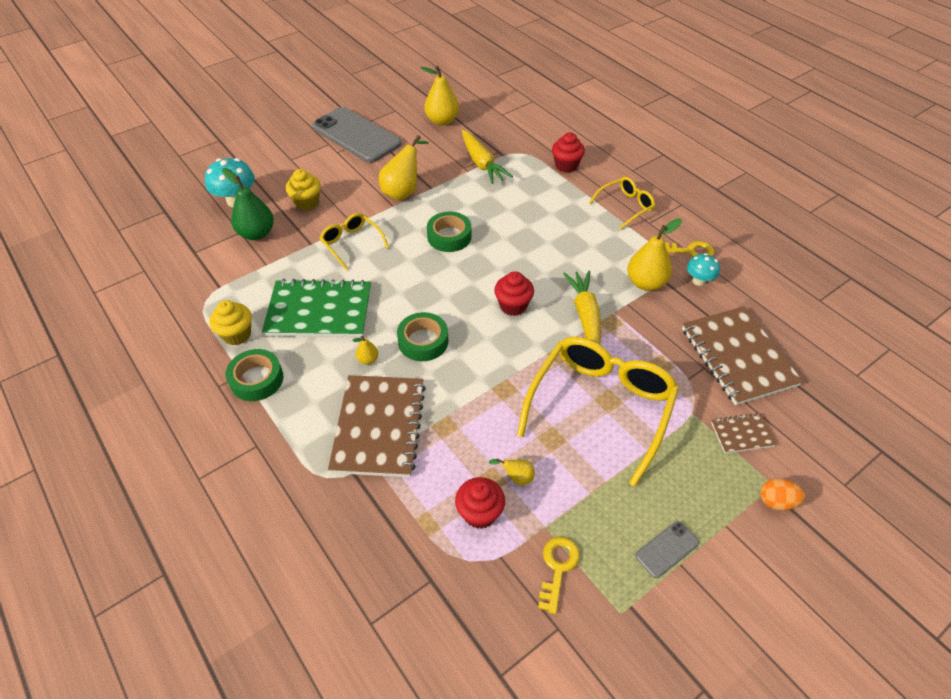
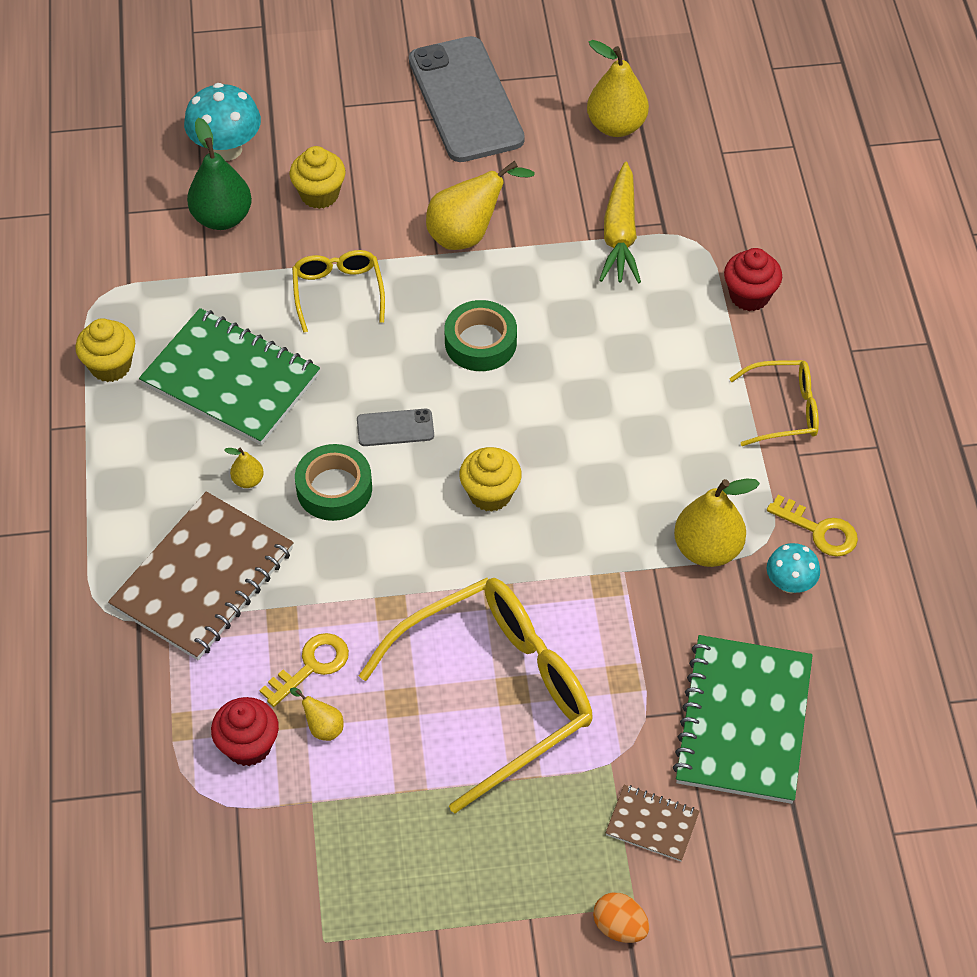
camera: 30 degrees right, 5 degrees up
green tape [226,349,283,401] -> none
red cupcake [494,271,534,316] -> yellow cupcake [460,447,522,512]
yellow key [538,537,580,614] -> yellow key moved to [260,633,349,707]
yellow carrot [563,271,601,344] -> none
grey phone [635,521,699,578] -> grey phone moved to [357,409,434,446]
brown notebook [682,307,803,405] -> green notebook [673,635,813,804]

